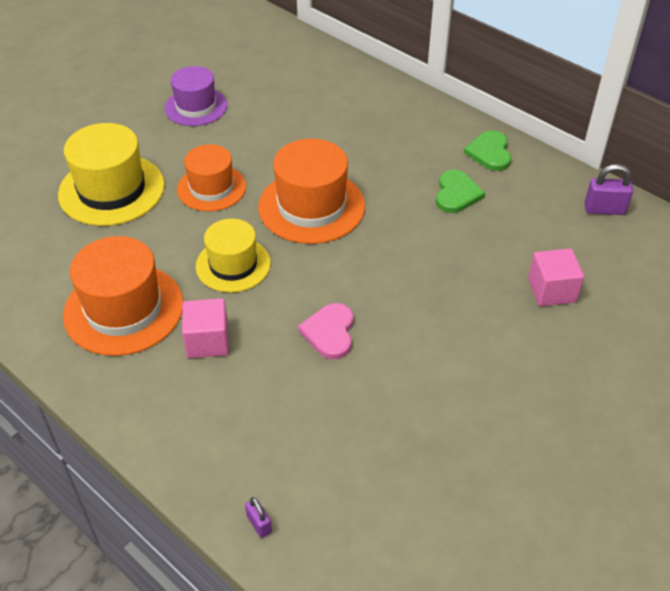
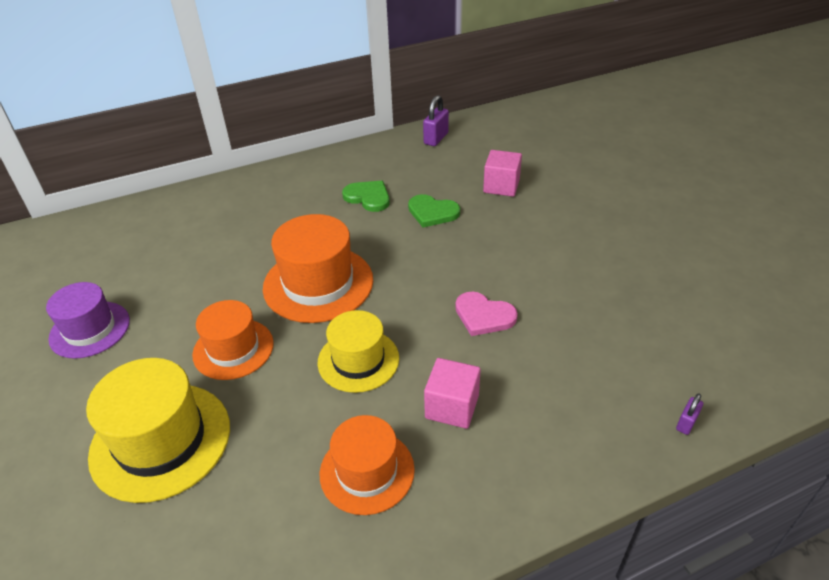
camera: 65 degrees left, 5 degrees down
orange hat [63,236,183,356] -> orange hat [320,415,415,515], size x0.66
purple padlock [245,497,272,538] -> purple padlock turned 45 degrees counterclockwise [676,394,703,435]
green heart [464,130,511,171] -> green heart moved to [408,194,460,227]

